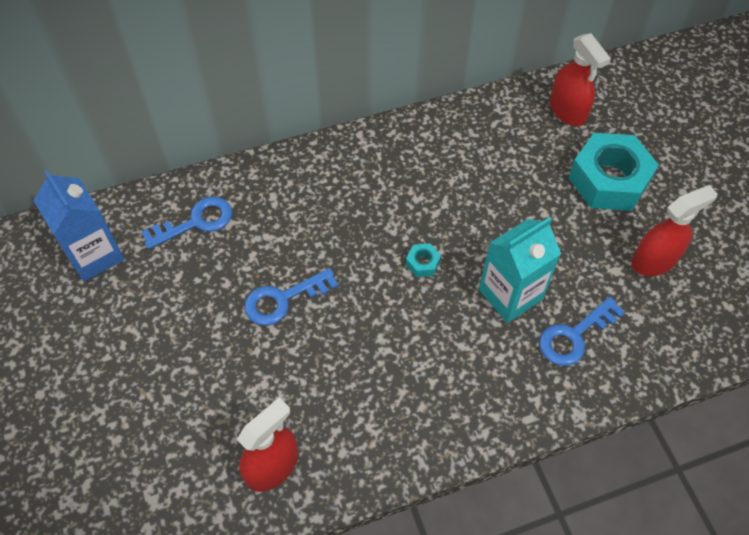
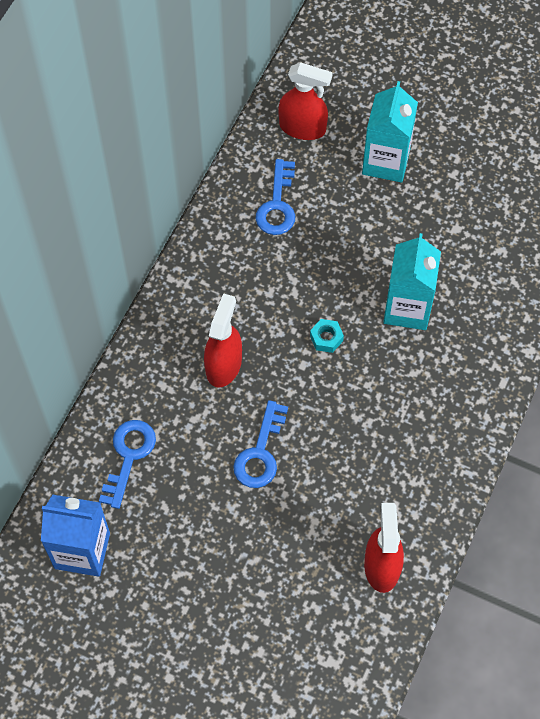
camera: 45 degrees left, 5 degrees up
blue key [539,297,625,366] -> blue key moved to [256,159,295,235]
turquoise nut [569,133,659,211] -> turquoise carton [362,81,418,182]
red spray bottle [631,185,718,276] -> red spray bottle moved to [204,293,242,388]

